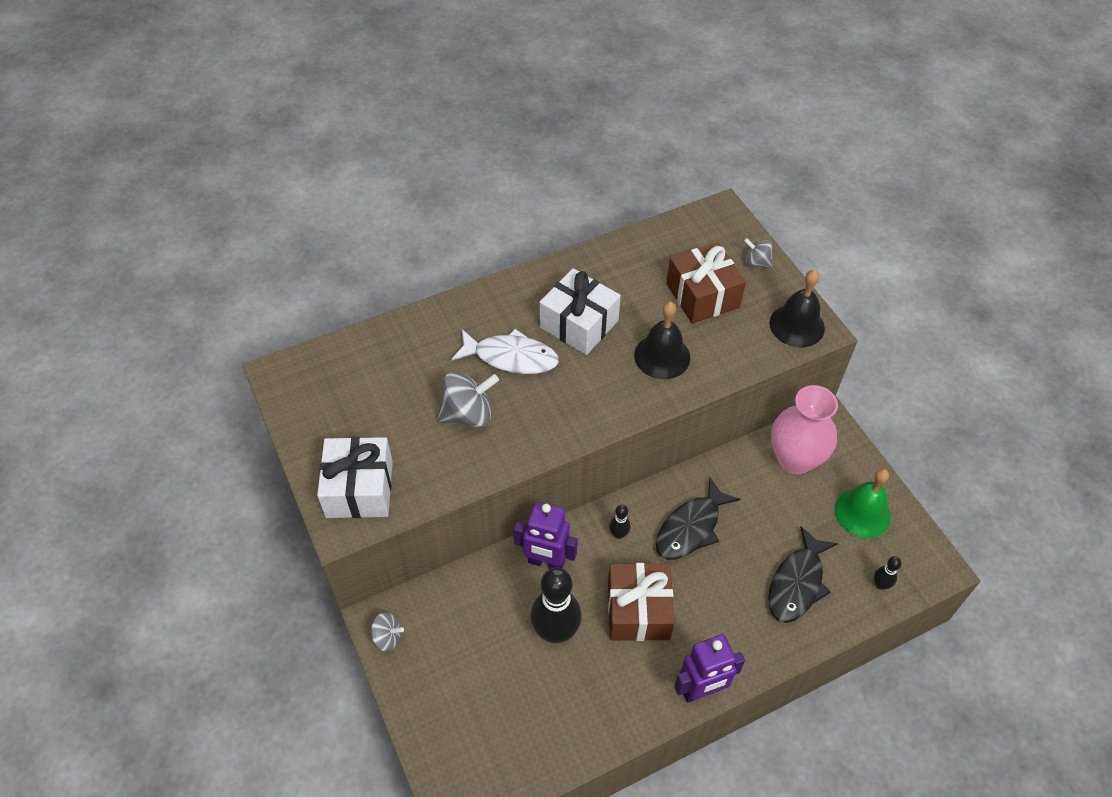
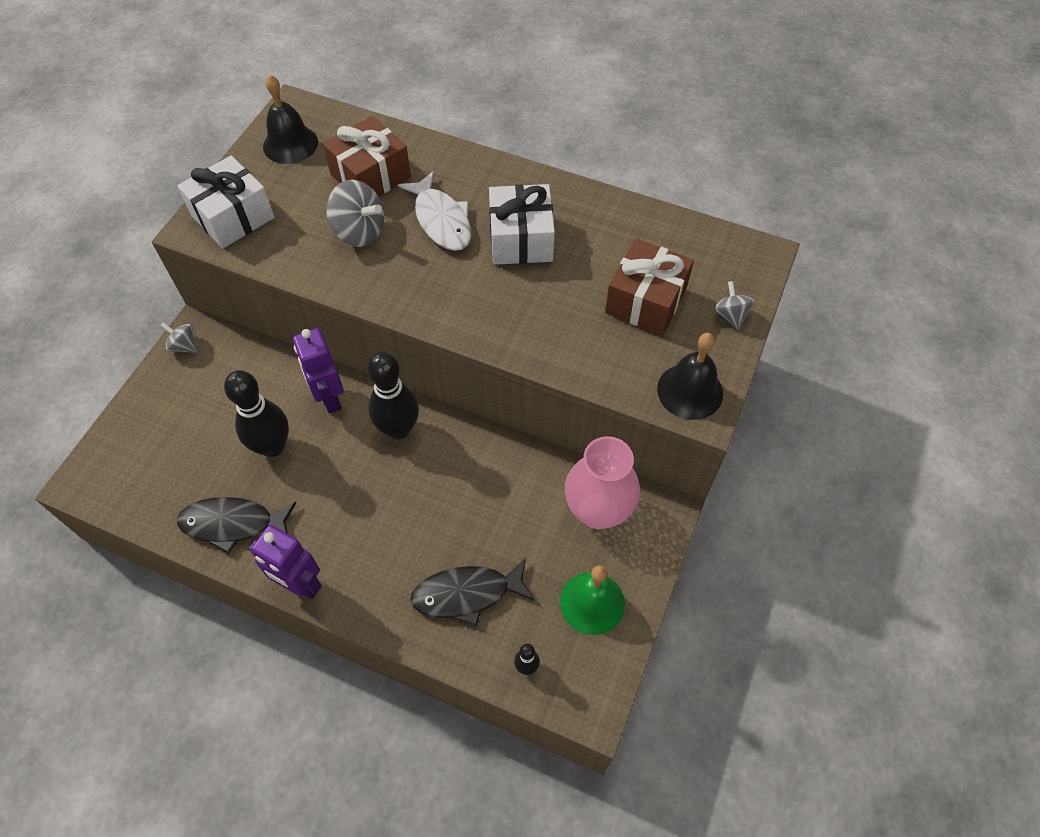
camera: 50 degrees right, 5 degrees up
grey spinning top [369,612,404,651] -> grey spinning top turned 150 degrees clockwise [160,322,198,353]
brown gift [608,563,675,641] -> brown gift moved to [323,116,411,197]
black bowling pin [609,505,631,539] -> black bowling pin [367,352,419,440], size x2.22
black bell [634,301,690,379] -> black bell moved to [263,75,318,164]
black fish [656,477,740,560] -> black fish moved to [177,497,296,554]

